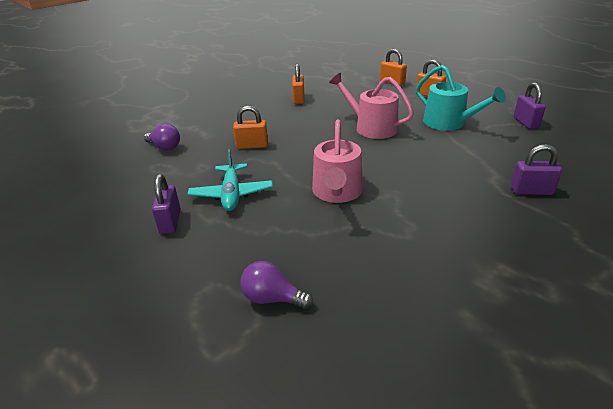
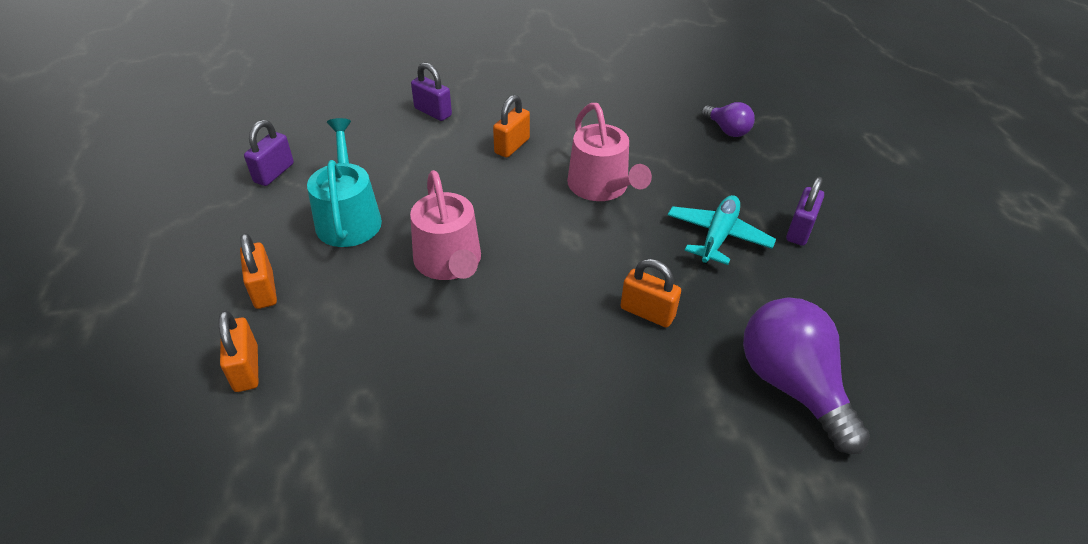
camera: 150 degrees left, 10 degrees up
purple light bulb [144,124,180,150] -> purple light bulb [743,298,870,454], size x1.84
orange padlock [292,64,304,104] -> orange padlock moved to [493,95,530,158]
pink watering can [312,119,363,203] -> pink watering can turned 120 degrees clockwise [567,103,652,201]

